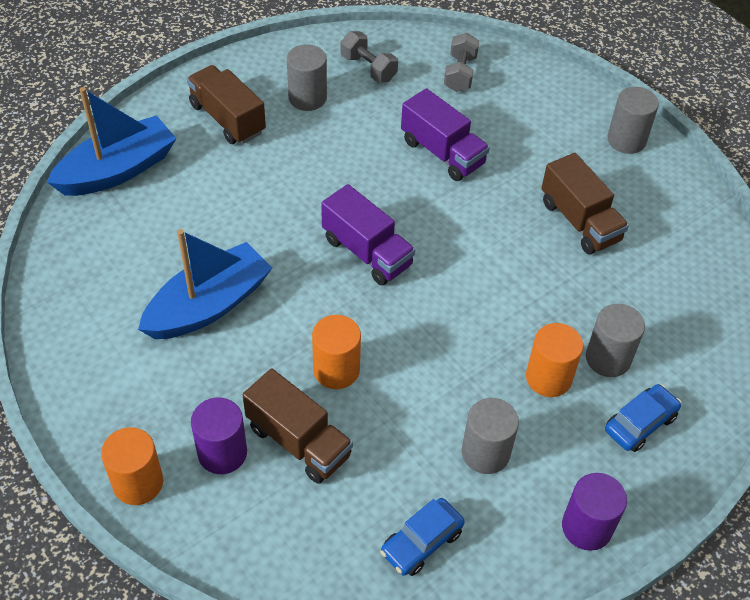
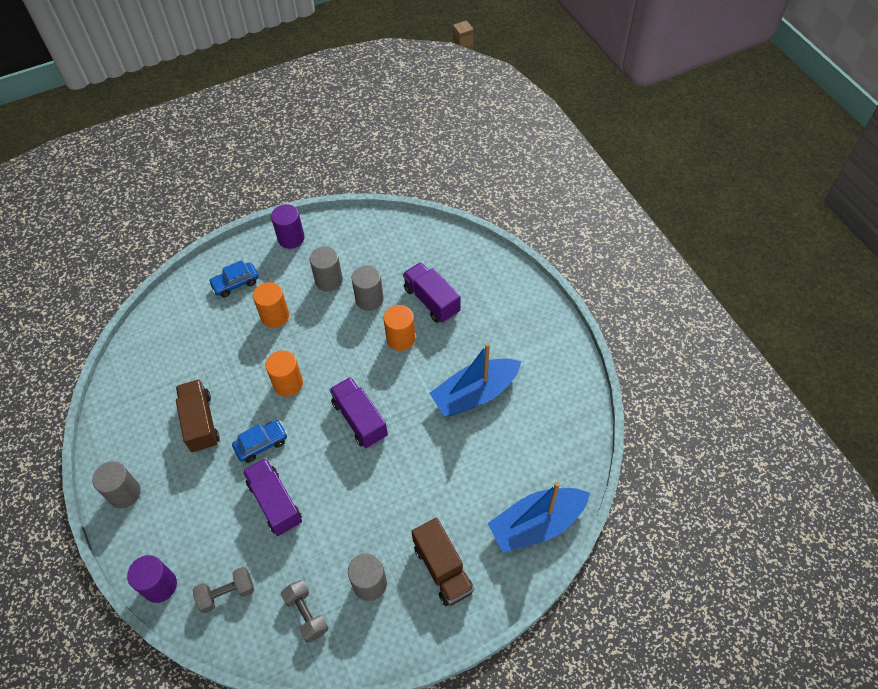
camera: 165 degrees left, 5 degrees up
orange cylinder [101,427,163,505] -> orange cylinder moved to [265,350,303,397]
purple cylinder [191,397,247,474] -> purple cylinder moved to [127,555,177,603]
brown truck [243,368,353,484] -> purple truck [403,262,461,323]
blue car [380,498,465,576] -> blue car moved to [232,420,287,463]
grey dumbbell [444,33,479,92] -> grey dumbbell turned 45 degrees clockwise [193,567,254,613]
grey cylinder [586,304,645,377] -> grey cylinder moved to [352,265,384,311]

